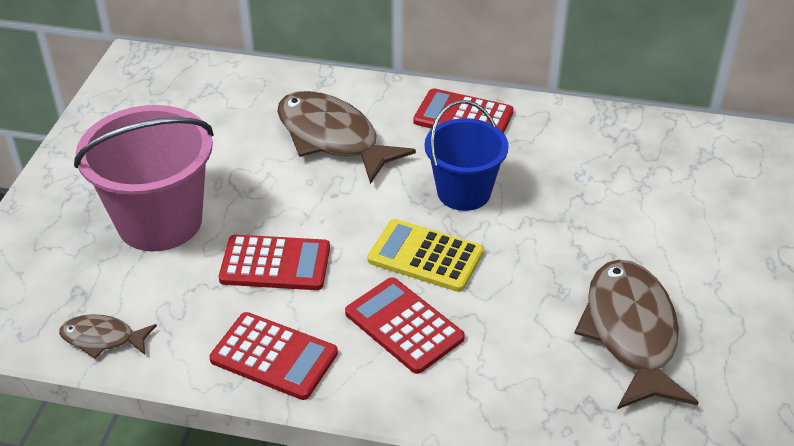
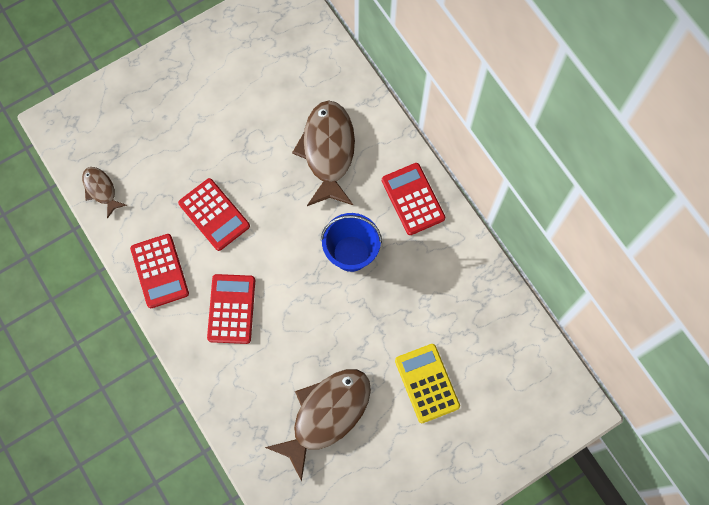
camera: 45 degrees right, 30 degrees up
pink bucket [74,105,214,251] -> none
yellow calculator [368,219,484,292] -> yellow calculator moved to [395,344,460,423]

